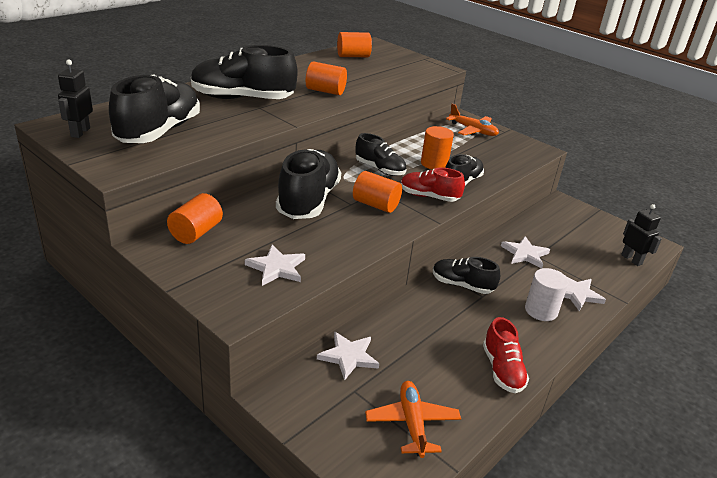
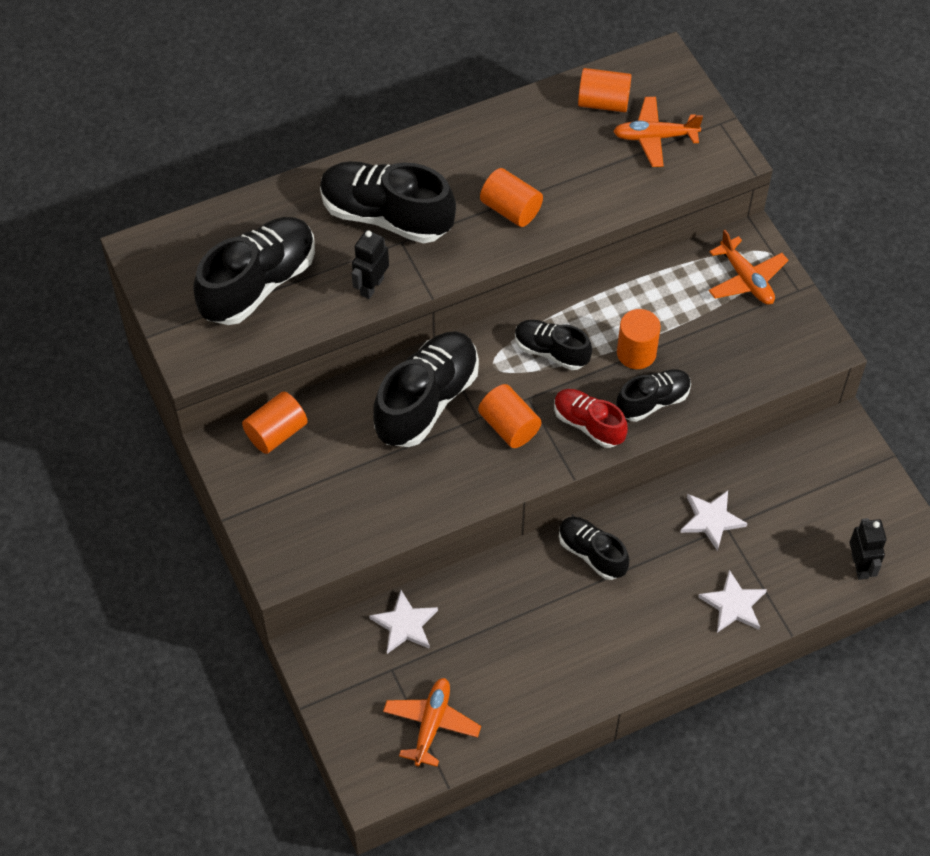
camera: 25 degrees right, 25 degrees up
black robot [58,59,93,138] -> black robot moved to [352,230,389,299]
white star [245,245,305,286] -> none
black shoe [356,133,406,176] -> black shoe turned 150 degrees clockwise [515,320,592,370]
red shoe [483,317,529,393] -> none
white cylinder [525,268,569,321] -> none
none -> orange plane [613,97,703,167]

